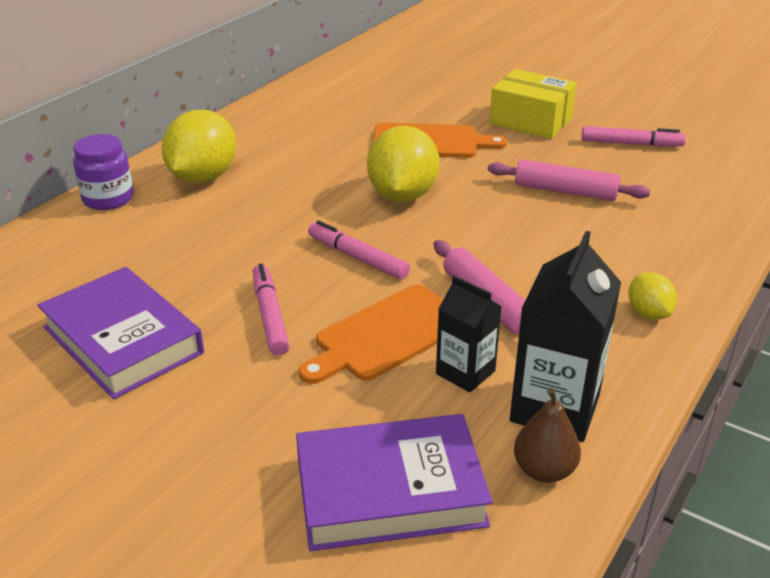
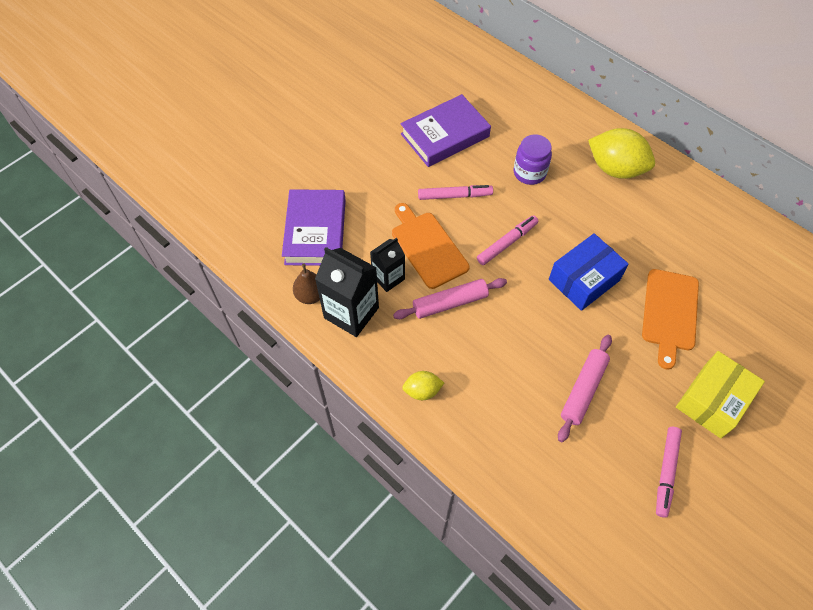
camera: 100 degrees right, 25 degrees up
purple jar [73,134,134,210] -> purple jar moved to [514,134,552,185]
yellow lemon [367,126,440,202] -> blue box [549,233,628,311]

